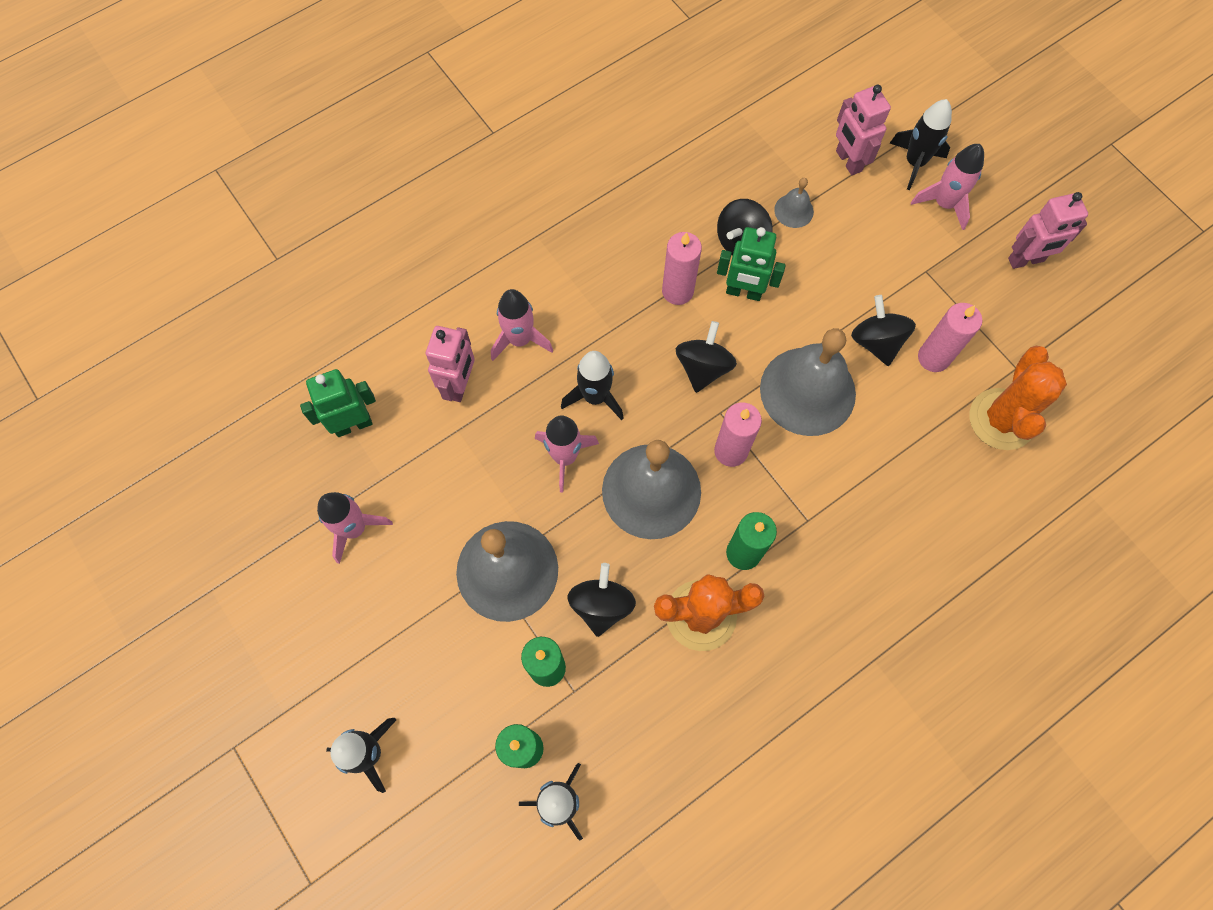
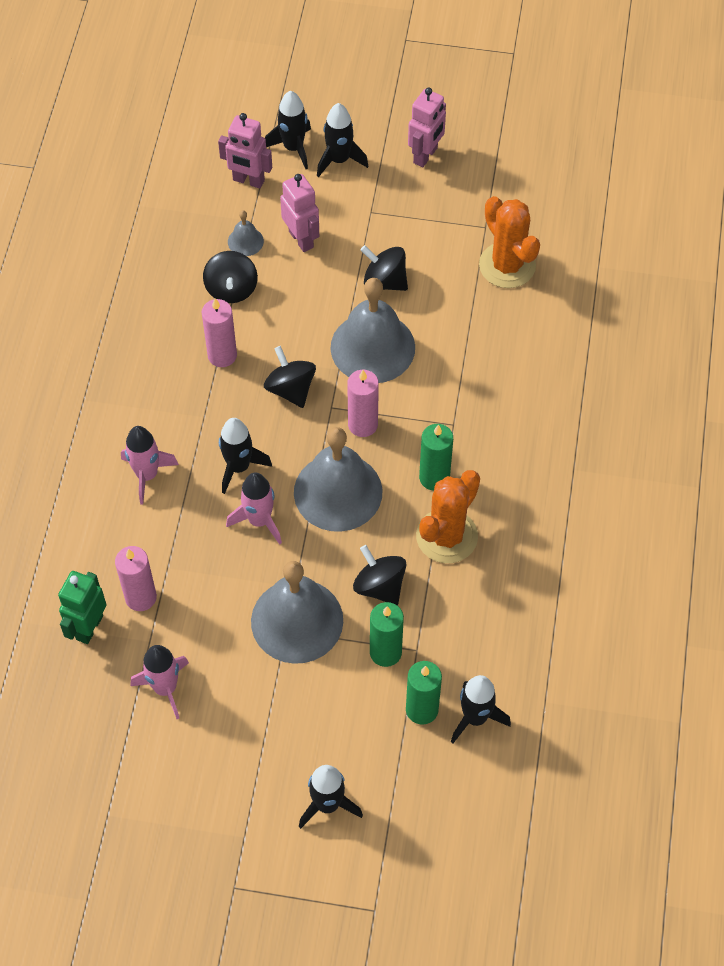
camera: 45 degrees left, 10 degrees down
pink robot [426,326,475,402] -> pink robot moved to [280,174,319,252]
green robot [717,227,786,301] -> none
pink rocket [911,144,984,230] -> black rocket [317,103,368,177]
pink candle [918,303,982,372] -> pink candle moved to [115,546,157,611]

